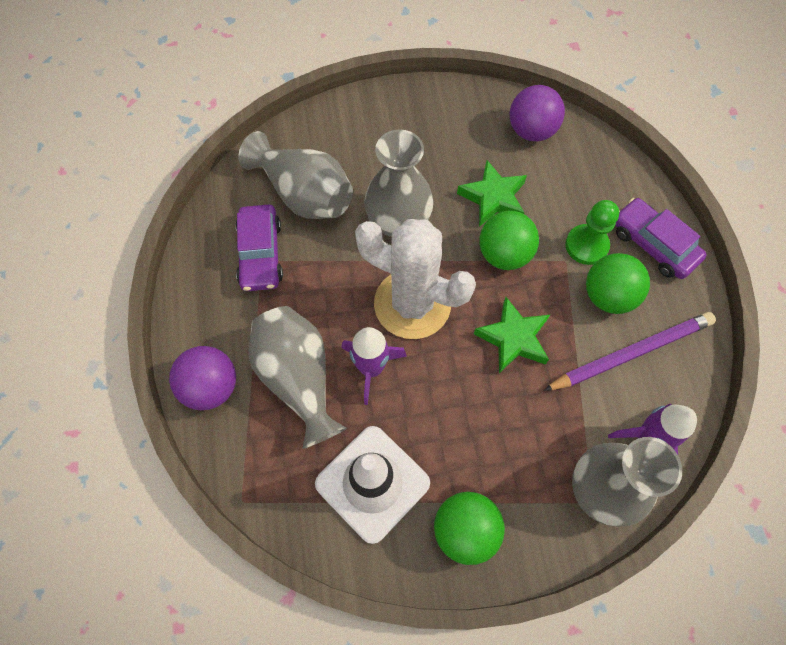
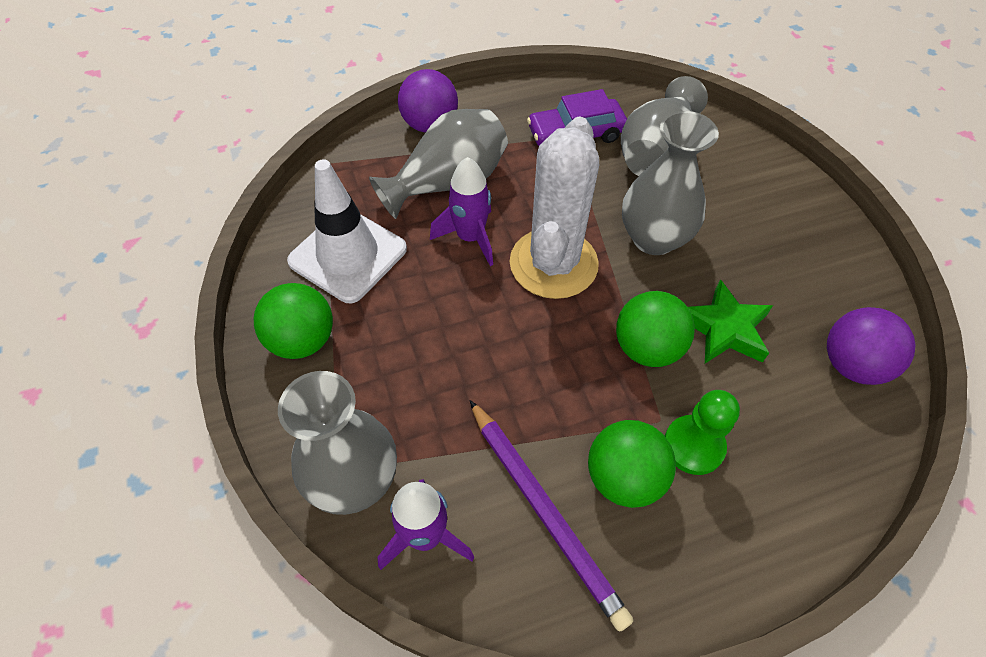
camera: 80 degrees right, 10 degrees down
green star [474,297,550,373] -> none
purple car [615,198,707,279] -> none

